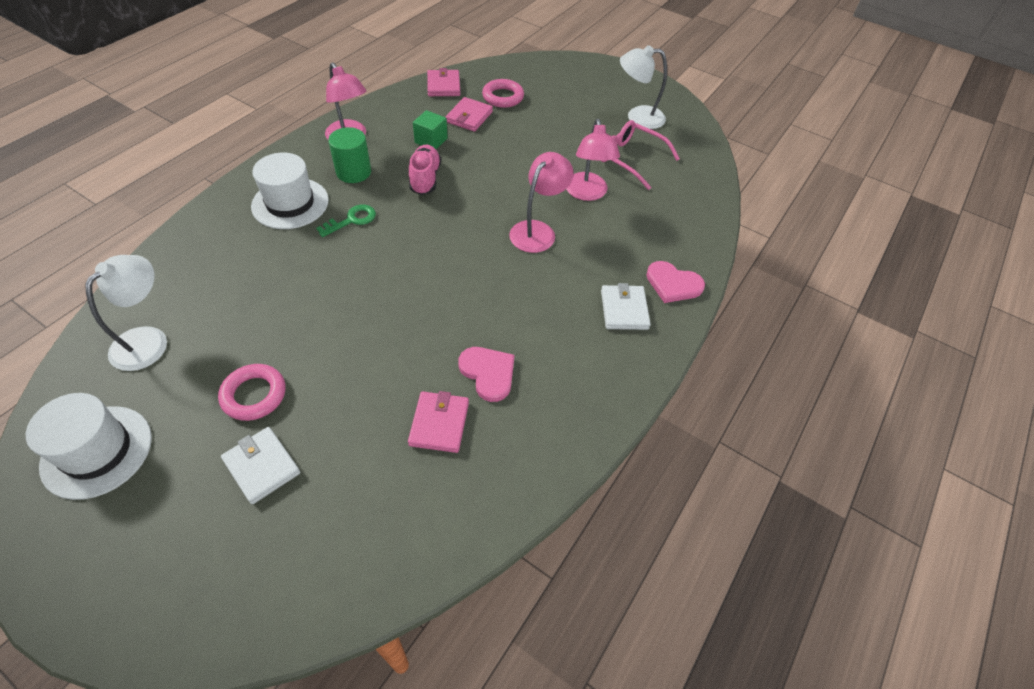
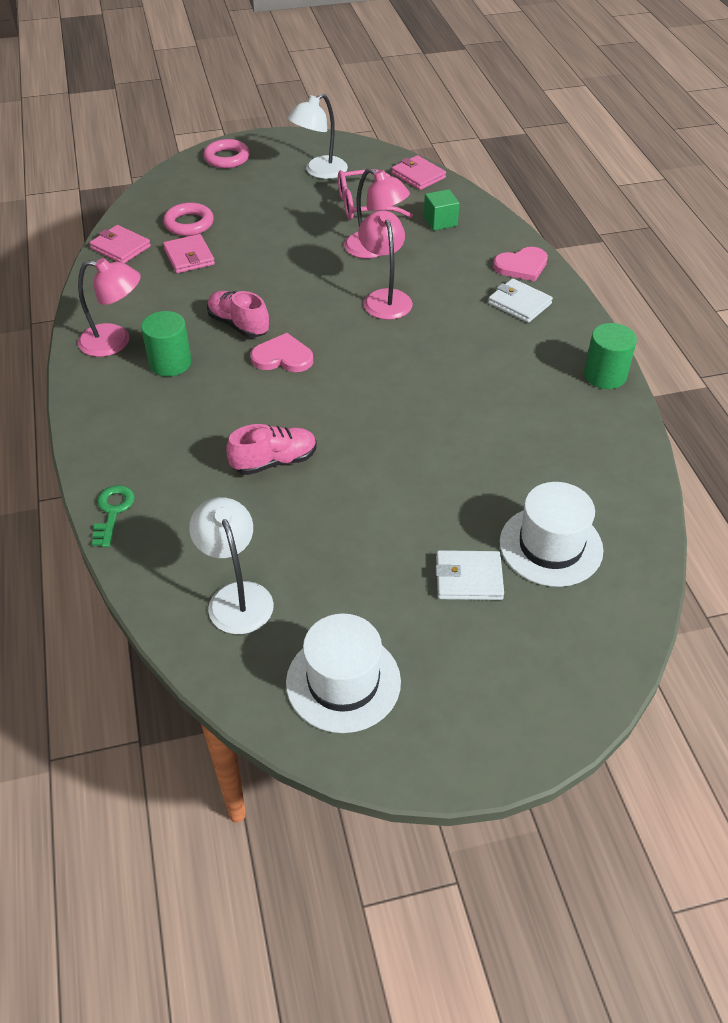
camera: 45 degrees left, 5 degrees down
pink ring [218,364,285,421] -> pink ring moved to [204,139,250,168]
white hat [251,153,329,229] -> white hat moved to [500,482,604,587]
green key [316,205,376,237] -> green key moved to [92,485,135,547]
pink wallet [408,391,469,453] -> pink wallet moved to [392,155,446,190]
green cube [413,110,448,149] -> green cube moved to [424,189,459,231]
pink heart [458,347,515,402] -> pink heart moved to [251,333,313,372]
none -> pink shoe [226,424,317,475]
none -> green cylinder [584,323,637,389]

